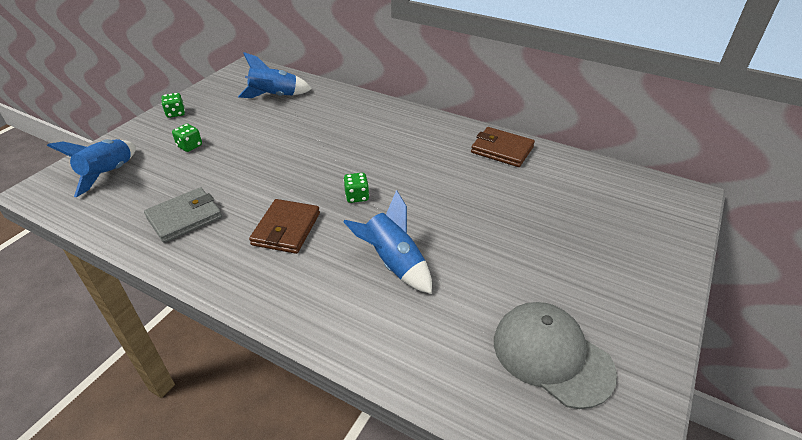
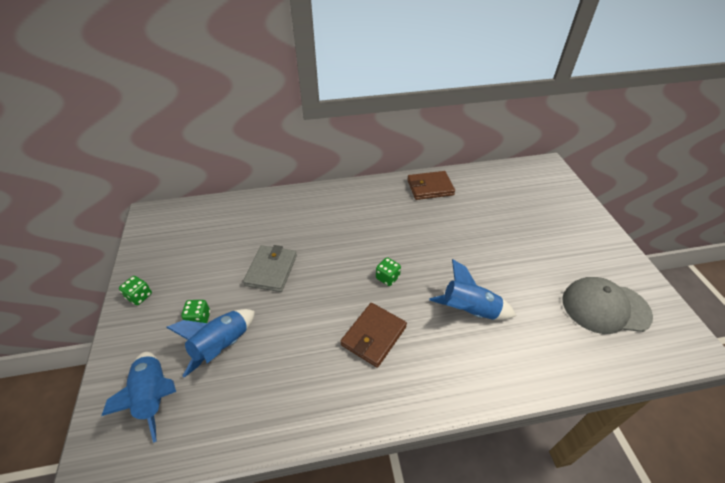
camera: 40 degrees left, 5 degrees up
grey wallet [144,187,222,243] -> grey wallet moved to [243,245,297,292]
blue rocket [238,52,312,98] -> blue rocket moved to [166,309,255,377]
brown wallet [249,199,320,254] -> brown wallet turned 60 degrees clockwise [340,303,407,368]

